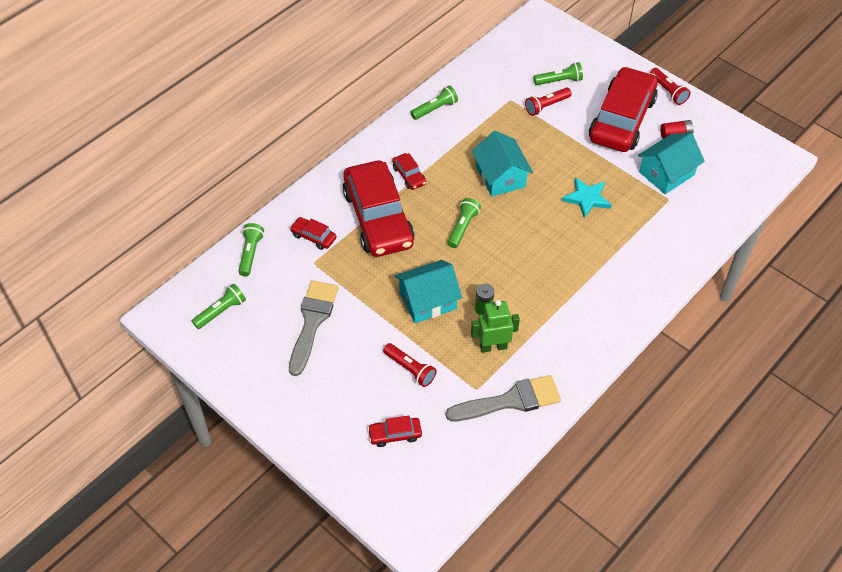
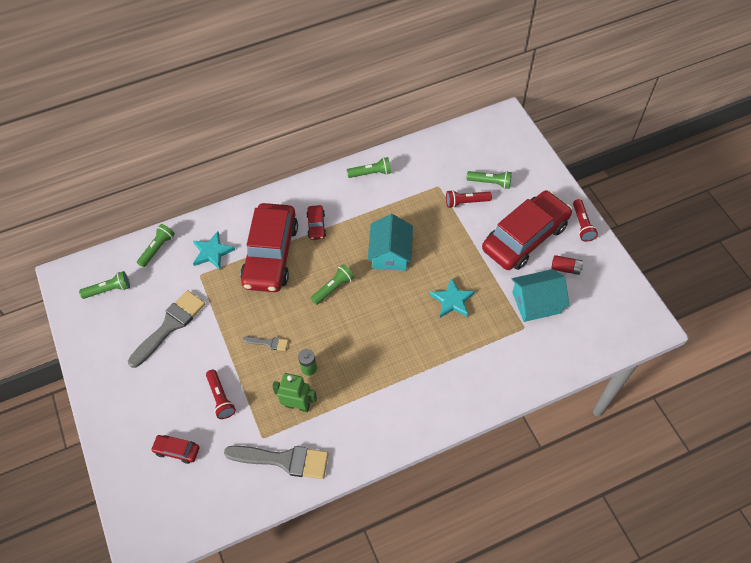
camera: 25 degrees right, 5 degrees up
red car [290,217,336,250] -> turquoise star [193,231,235,270]
turquoise house [395,260,462,323] -> grey brush [243,336,288,351]

